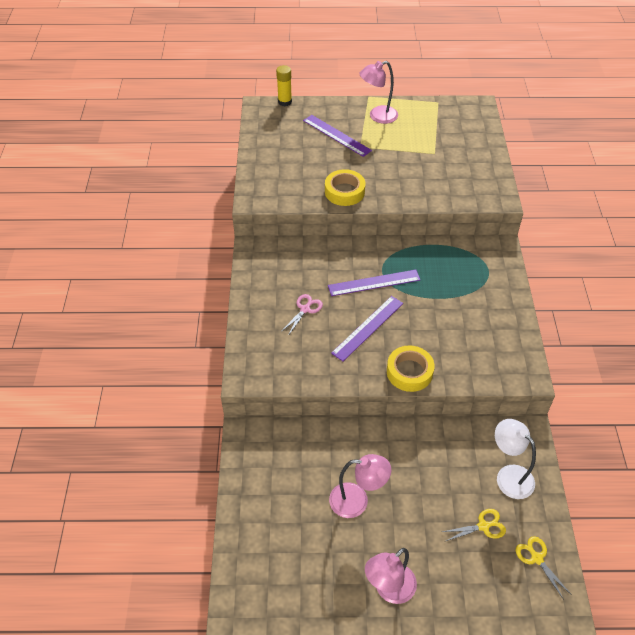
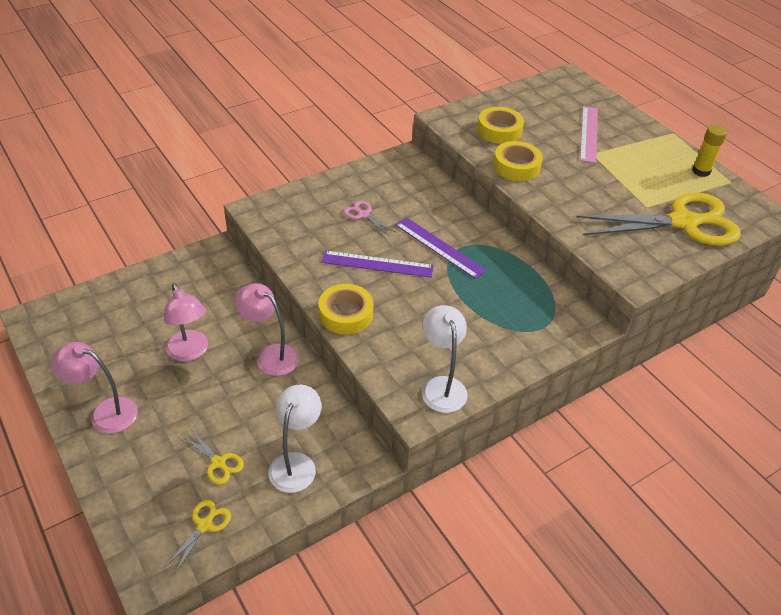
camera: 55 degrees right, 5 degrees down
yellow glue stick [276,65,292,106] -> yellow glue stick moved to [692,125,727,177]
pink scissors [281,294,323,336] -> pink scissors turned 135 degrees counterclockwise [343,201,395,236]
purple ruler [303,115,372,157] -> pink ruler [580,106,598,163]
pink lamp [359,61,398,124] -> pink lamp moved to [235,283,299,376]
none -> white lamp [422,305,468,413]
none -> yellow tape [477,107,524,144]
none -> yellow scissors [576,193,741,246]

